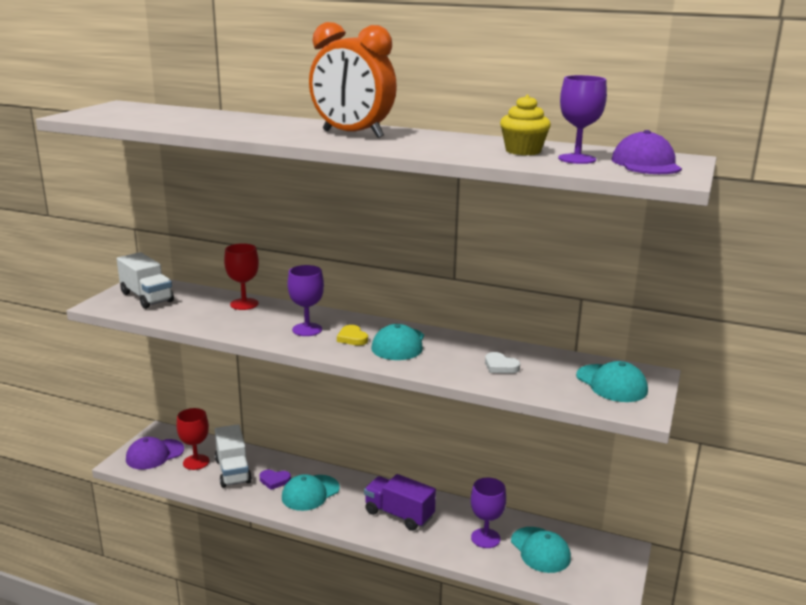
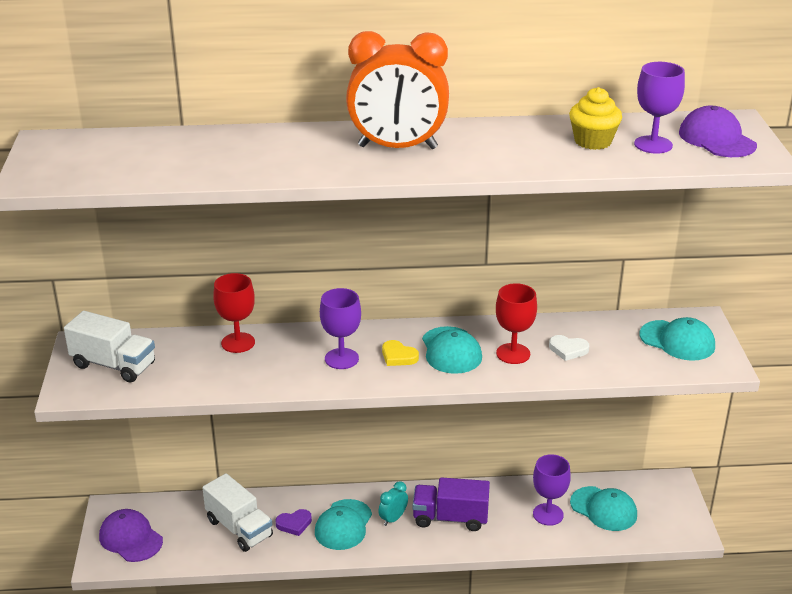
camera: 25 degrees left, 10 degrees up
purple cap [126,437,184,469] -> purple cap turned 105 degrees clockwise [99,509,163,562]
red goblet [176,408,209,470] -> red goblet moved to [496,283,537,364]
none -> turquoise clock [378,481,408,526]

